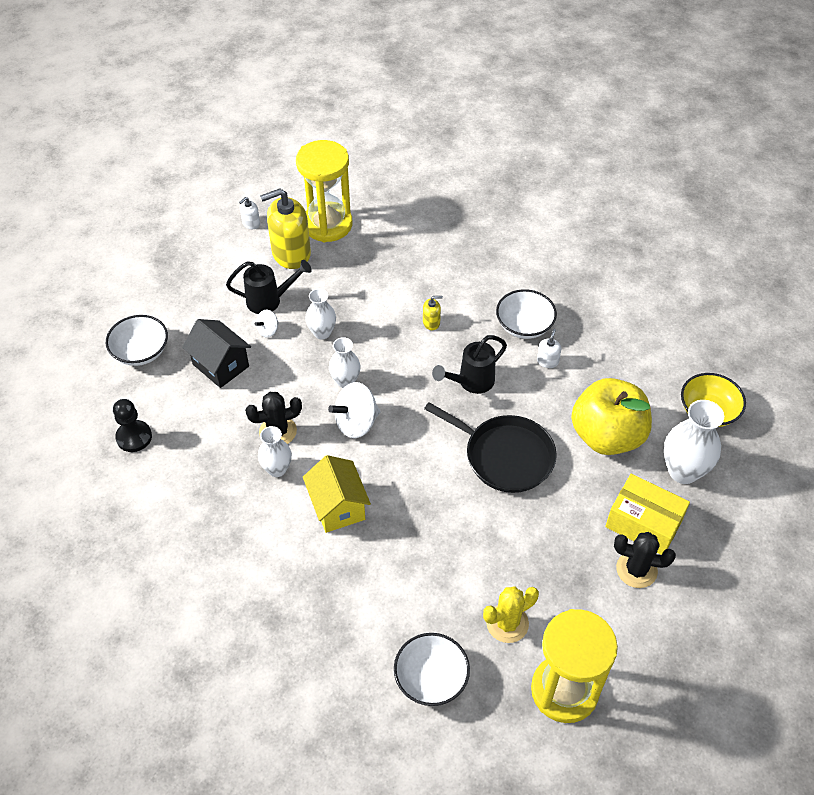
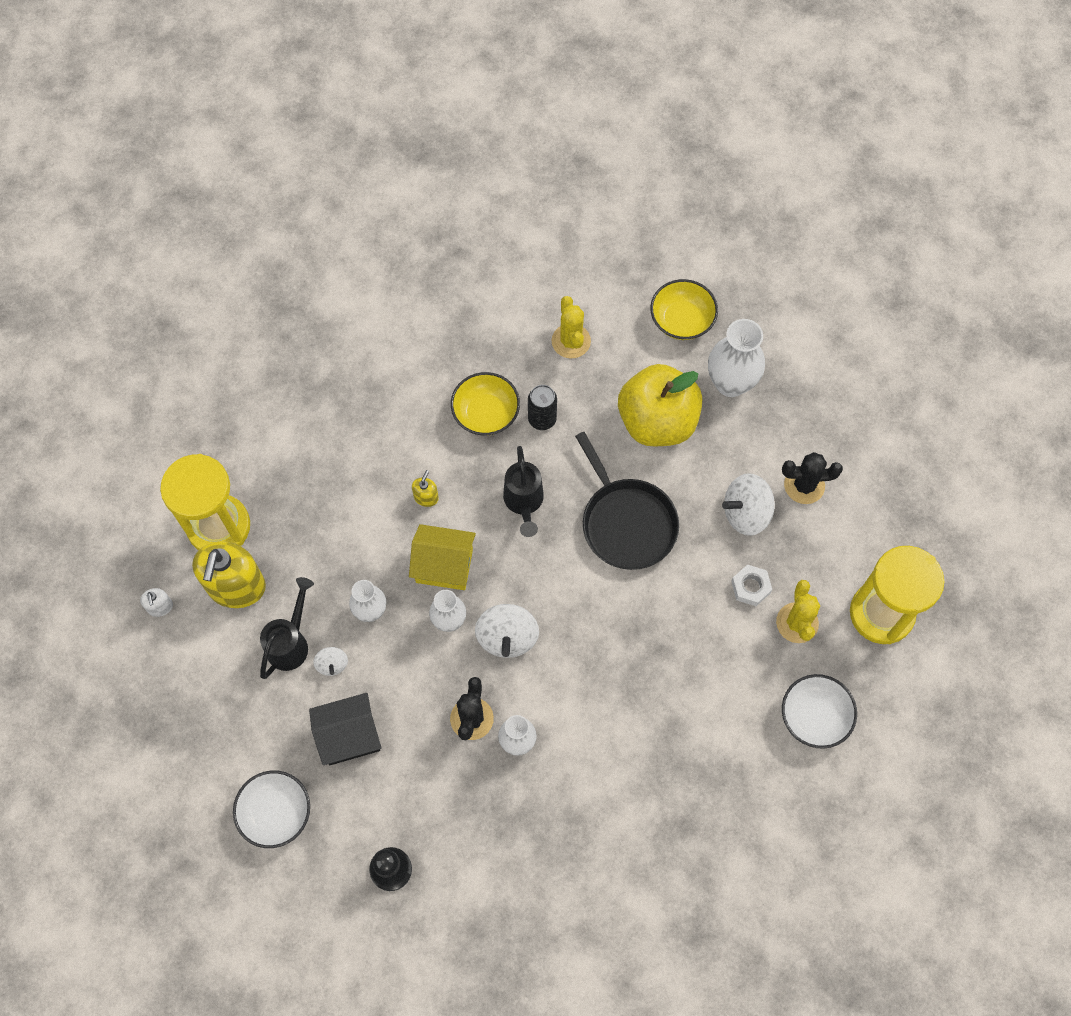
camera: 60 degrees left, 15 degrees up
yellow house [303,455,371,533] -> yellow house moved to [409,524,476,590]
black pan [424,402,557,493] -> black pan turned 90 degrees clockwise [575,432,679,570]
white bowl [496,289,557,339] -> yellow bowl [451,372,520,436]
white soap dispenser [537,329,562,368] -> black can [528,385,557,430]
yellow box [605,474,690,555] -> none
black cactus [614,532,676,588] -> black cactus turned 45 degrees clockwise [782,452,843,504]
none -> yellow cactus [552,296,591,359]
none -> white spinning top [722,473,775,536]
none -> white nut [731,565,772,606]

